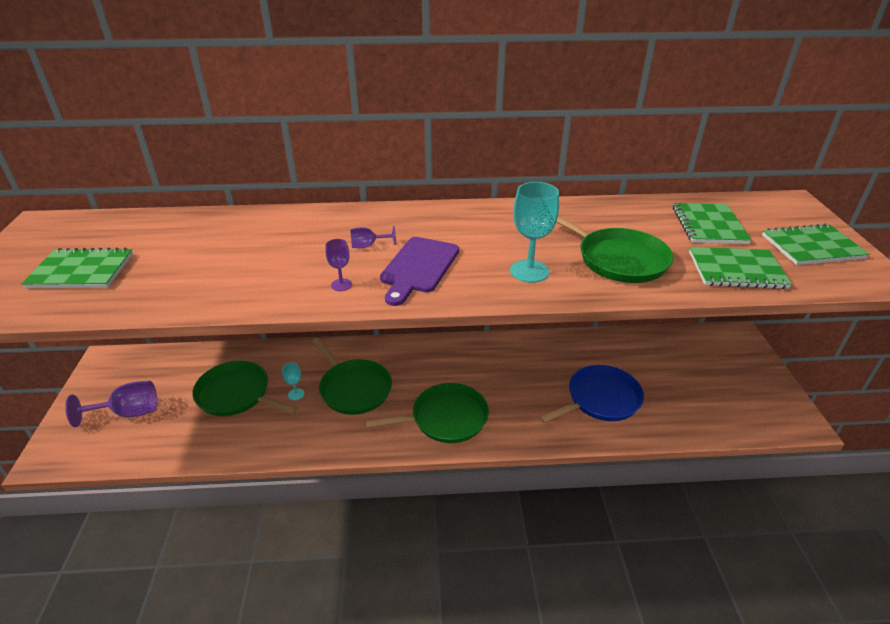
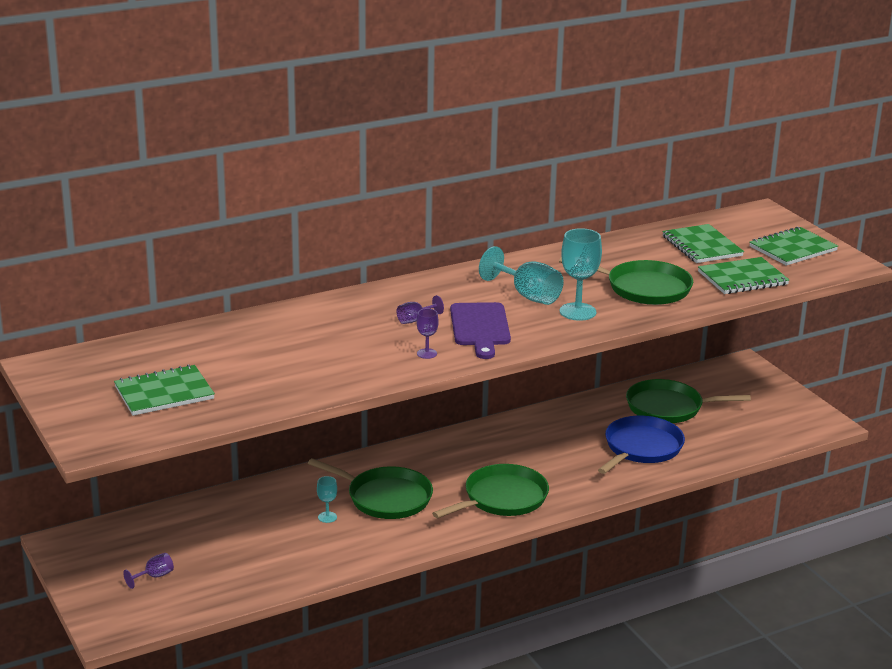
camera: 25 degrees left, 10 degrees down
purple goblet [65,381,158,427] -> purple goblet [123,553,174,589], size x0.52
green pan [192,361,298,416] -> green pan moved to [626,379,751,423]
none -> turquoise goblet [479,246,564,305]

